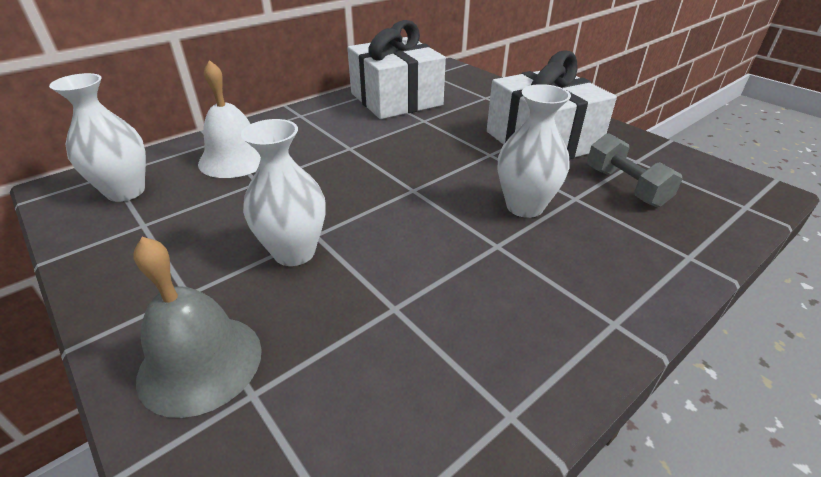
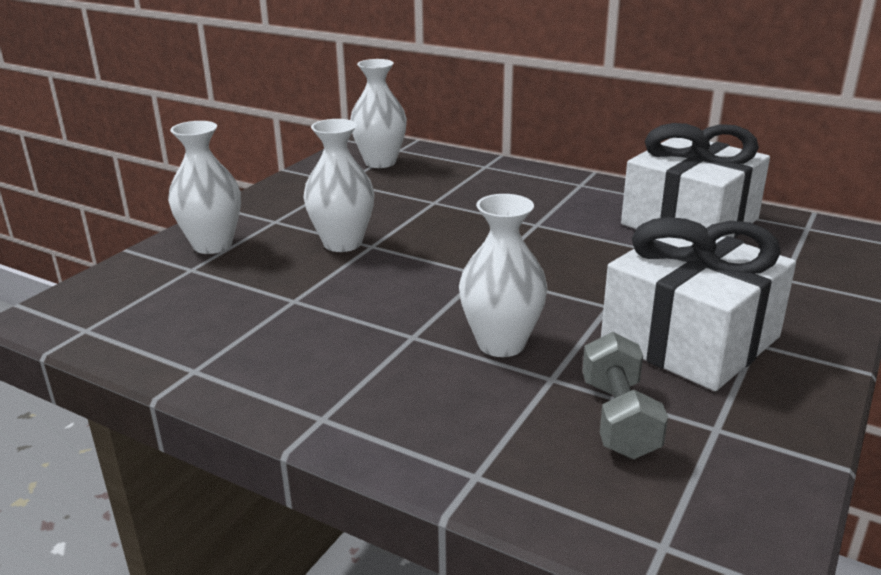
camera: 70 degrees right, 10 degrees down
grey bell [133,237,262,418] -> white vase [168,121,241,254]
white bell [198,60,261,178] -> none
grey dumbbell [587,133,683,207] -> grey dumbbell turned 45 degrees counterclockwise [582,332,668,459]

